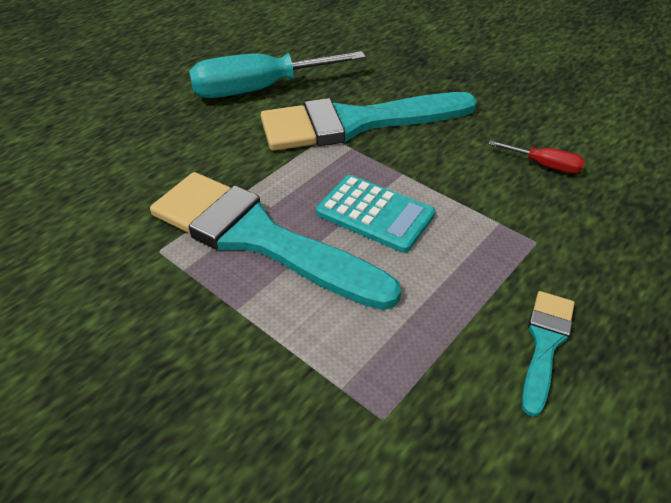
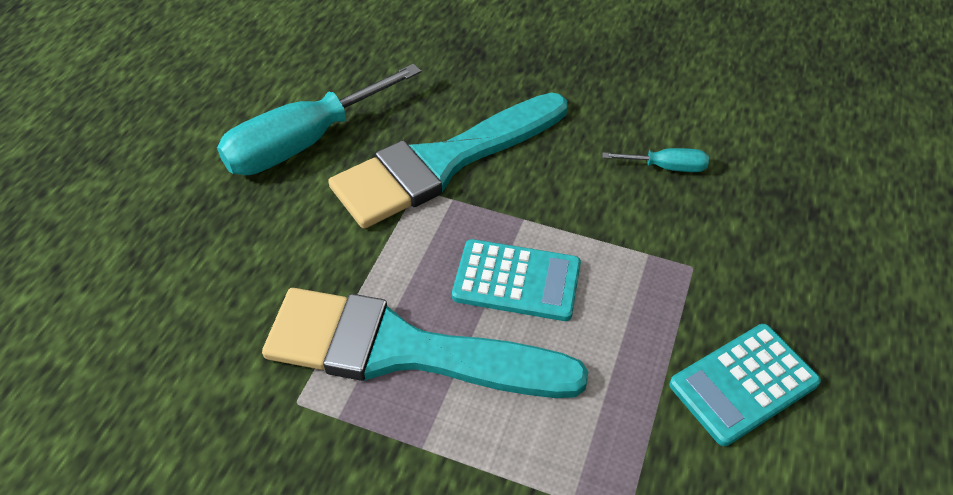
camera: 20 degrees left, 5 degrees up
red screwdriver [489,140,585,174] -> turquoise screwdriver [602,148,709,172]
turquoise brush [521,291,575,417] -> turquoise calculator [669,324,821,446]

